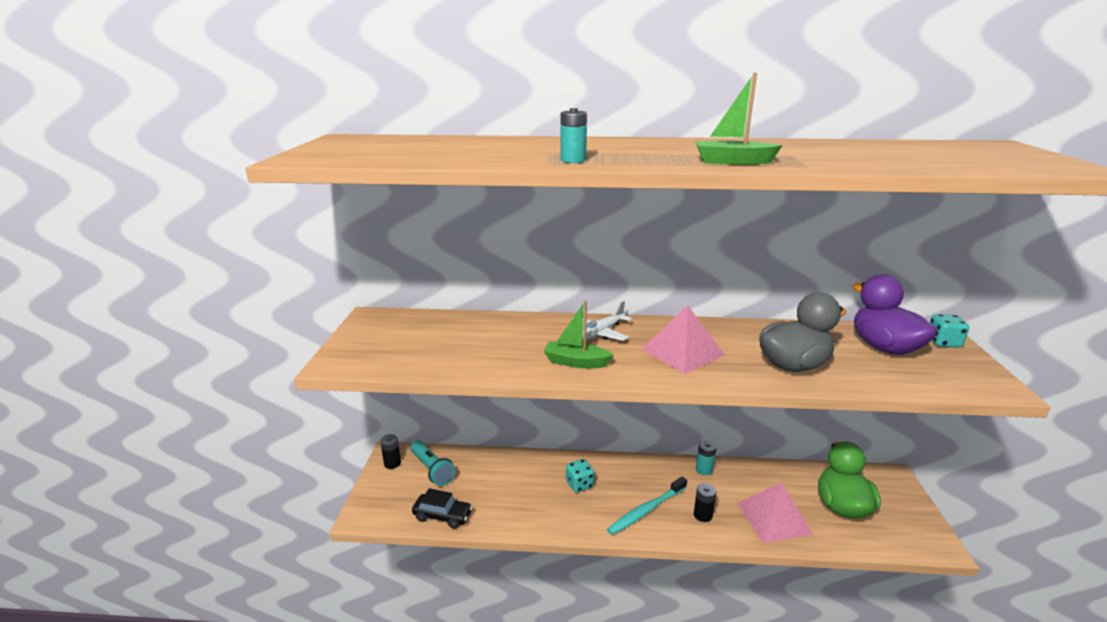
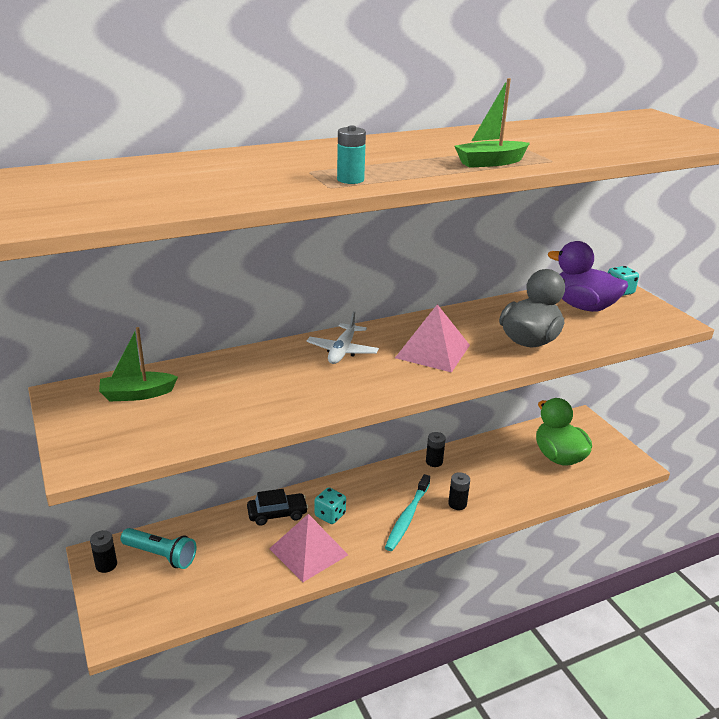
camera: 30 degrees left, 5 degrees up
black car [412,488,473,529] -> black car moved to [247,489,308,526]
green boat [544,301,614,368] -> green boat moved to [99,327,178,401]
turquoise battery [696,440,717,475] -> black battery [426,432,446,467]
pink pyramid [737,482,813,543] -> pink pyramid moved to [269,514,348,582]

